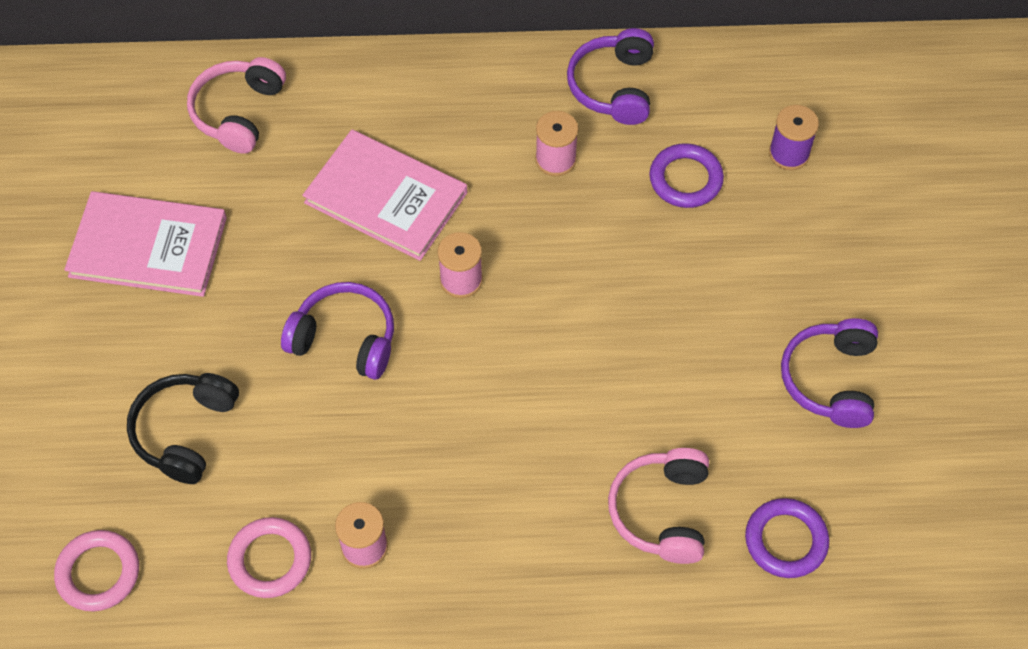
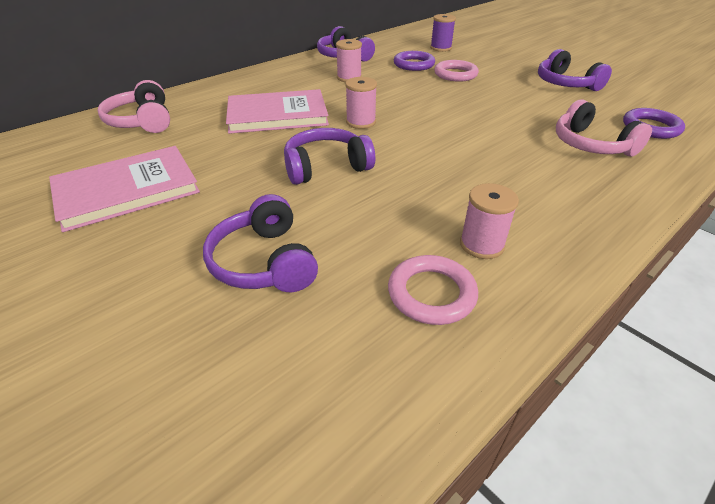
camera: 40 degrees left, 20 degrees down
pink ring [54,530,139,611] -> pink ring moved to [434,60,479,82]
black headphones [127,373,239,484] -> purple headphones [203,194,318,292]

